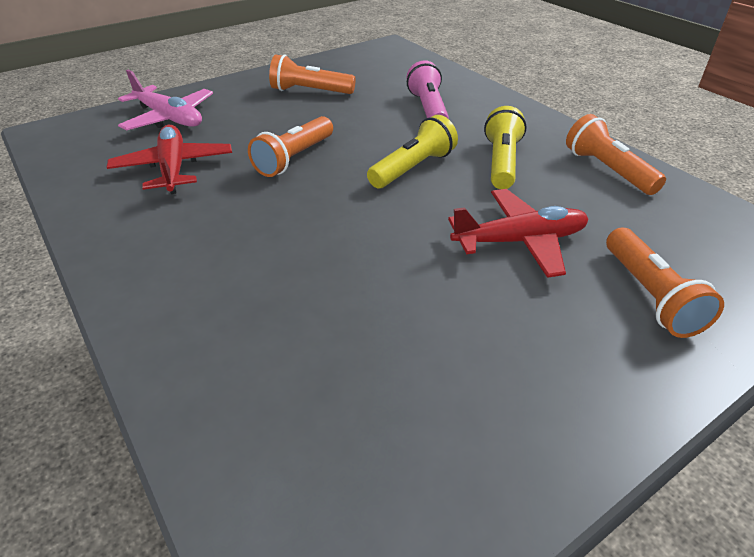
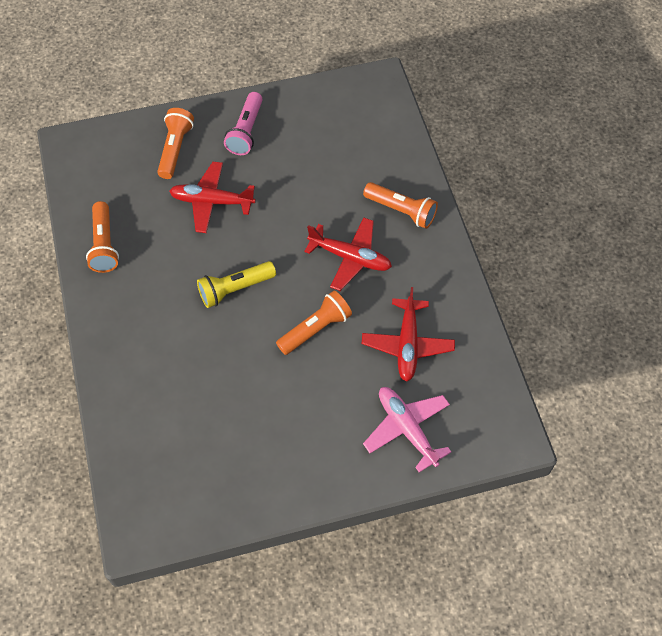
camera: 160 degrees left, 20 degrees up
orange flashlight [269,55,356,94] -> orange flashlight moved to [363,182,438,229]
pink flashlight [407,60,449,119] -> pink flashlight moved to [224,92,263,155]
yellow flashlight [484,106,527,189] -> none
none -> red plane [304,218,392,291]

